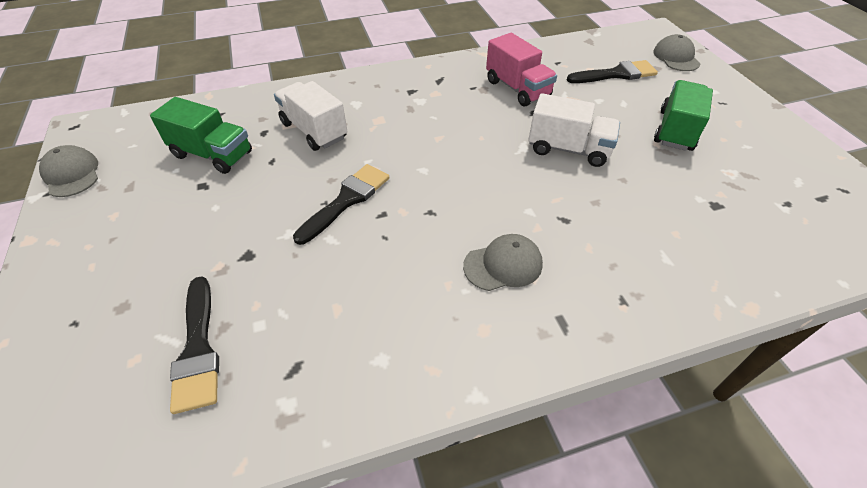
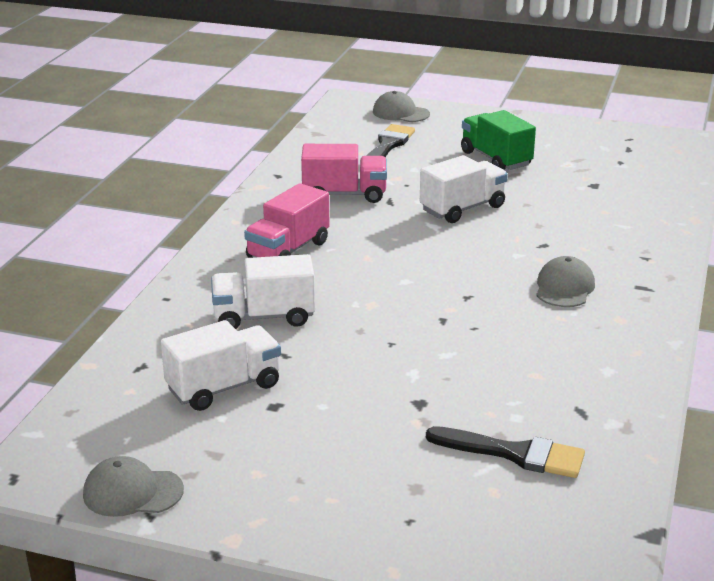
camera: 55 degrees left, 20 degrees down
green truck [150,97,252,174] -> white truck [161,320,281,411]
black brush [293,164,389,245] -> none
none -> pink truck [244,183,329,258]

